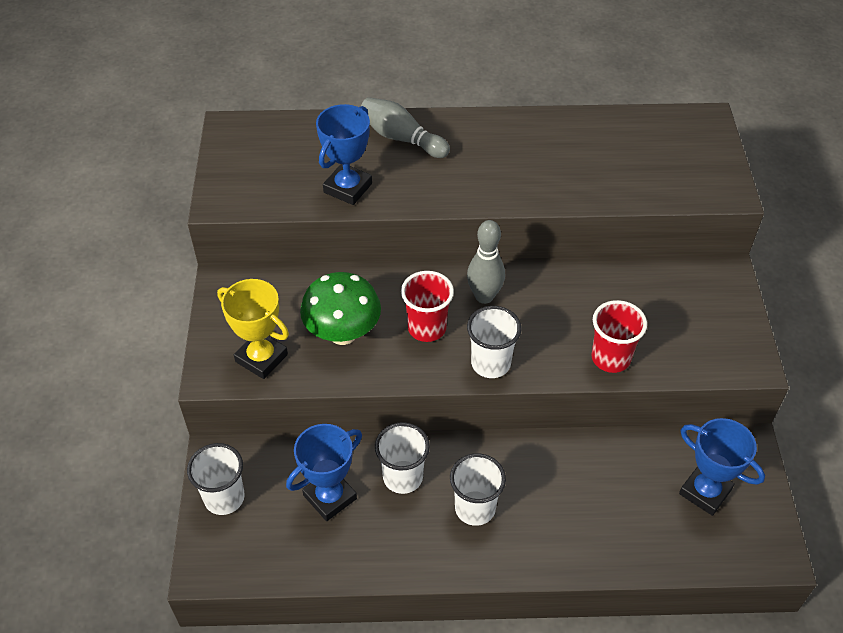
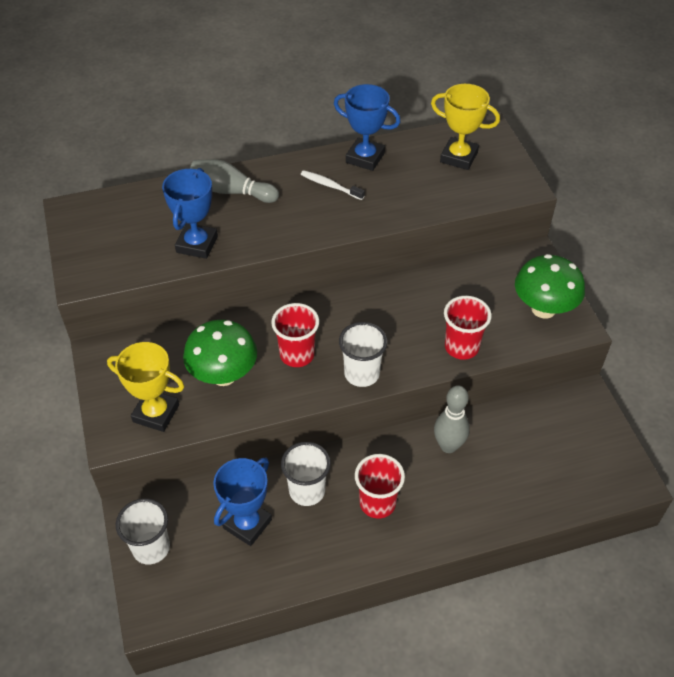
camera: 15 degrees left, 0 degrees up
white cup [450,453,506,526] -> red cup [355,454,405,519]
grey bowling pin [467,220,505,304] -> grey bowling pin moved to [434,385,470,453]
blue trophy [679,418,765,516] -> blue trophy moved to [334,84,400,171]
none -> white toothbrush [301,170,365,200]
none -> yellow trophy [431,84,500,170]
none -> green mushroom [515,254,585,319]

